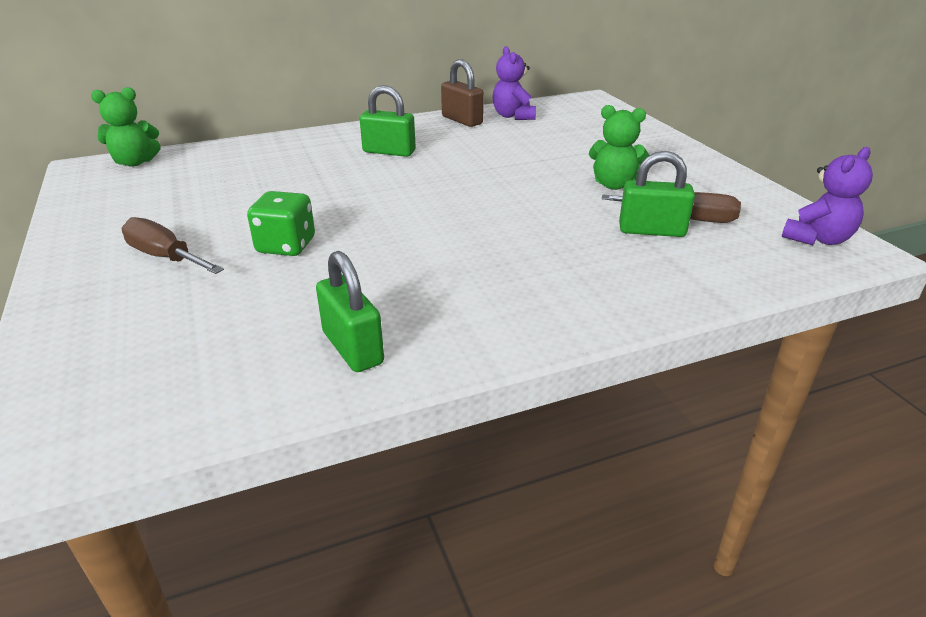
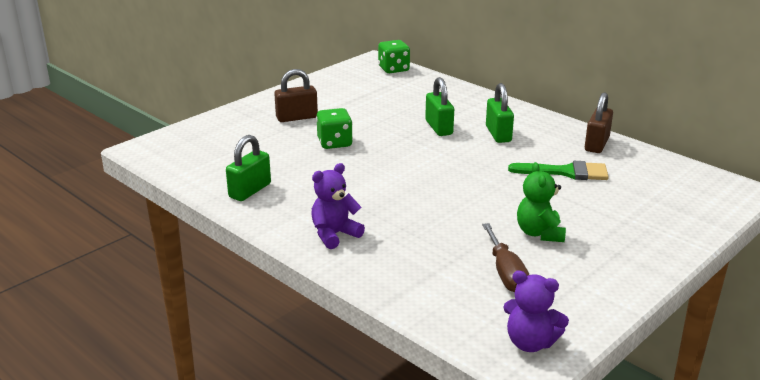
camera: 65 degrees right, 5 degrees down
green teddy bear [91,87,161,167] -> green dice [378,40,410,73]
brown screwdriver [121,217,224,274] -> brown padlock [274,69,318,122]
purple teddy bear [492,46,536,120] -> purple teddy bear moved to [311,163,365,249]
green padlock [619,151,695,237] -> green padlock moved to [425,77,454,136]
none -> green brush [508,161,609,180]

